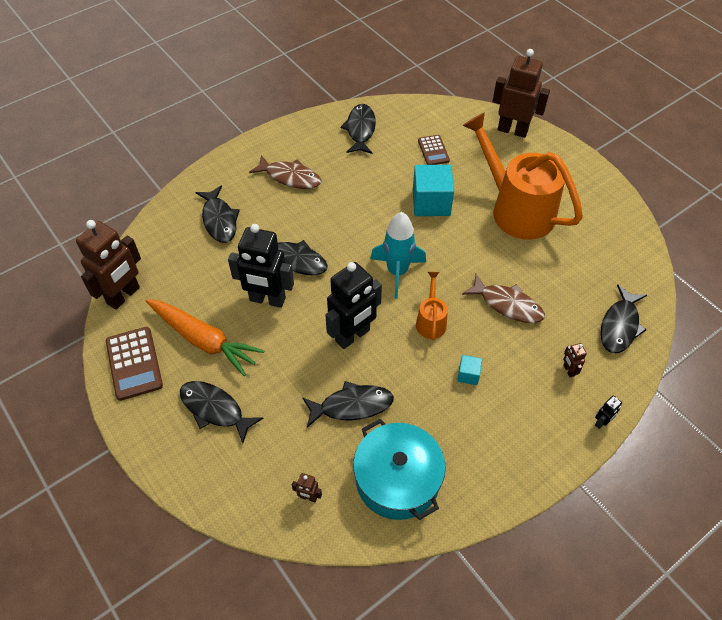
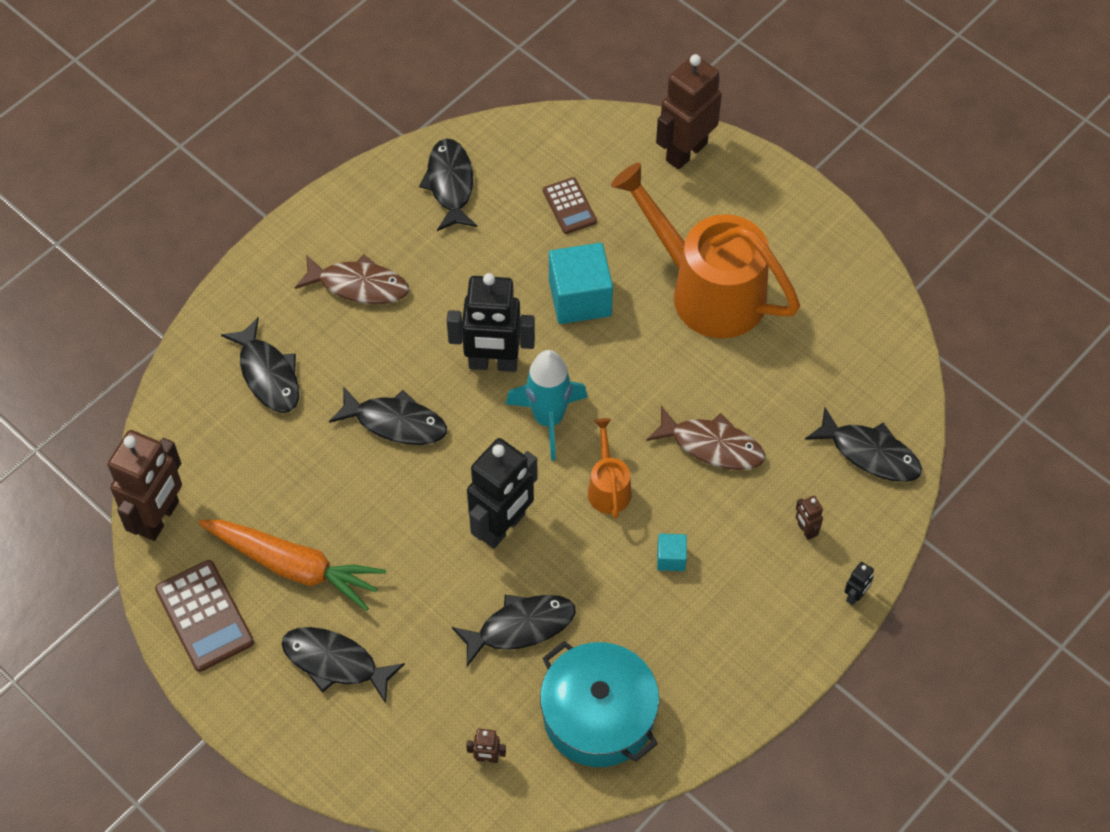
camera: 10 degrees left, 5 degrees up
black robot [228,224,294,308] -> black robot moved to [447,273,535,372]
brown robot [493,49,550,138] -> brown robot turned 60 degrees counterclockwise [656,54,722,170]
black fish [601,285,647,354] -> black fish turned 75 degrees counterclockwise [805,407,922,482]

